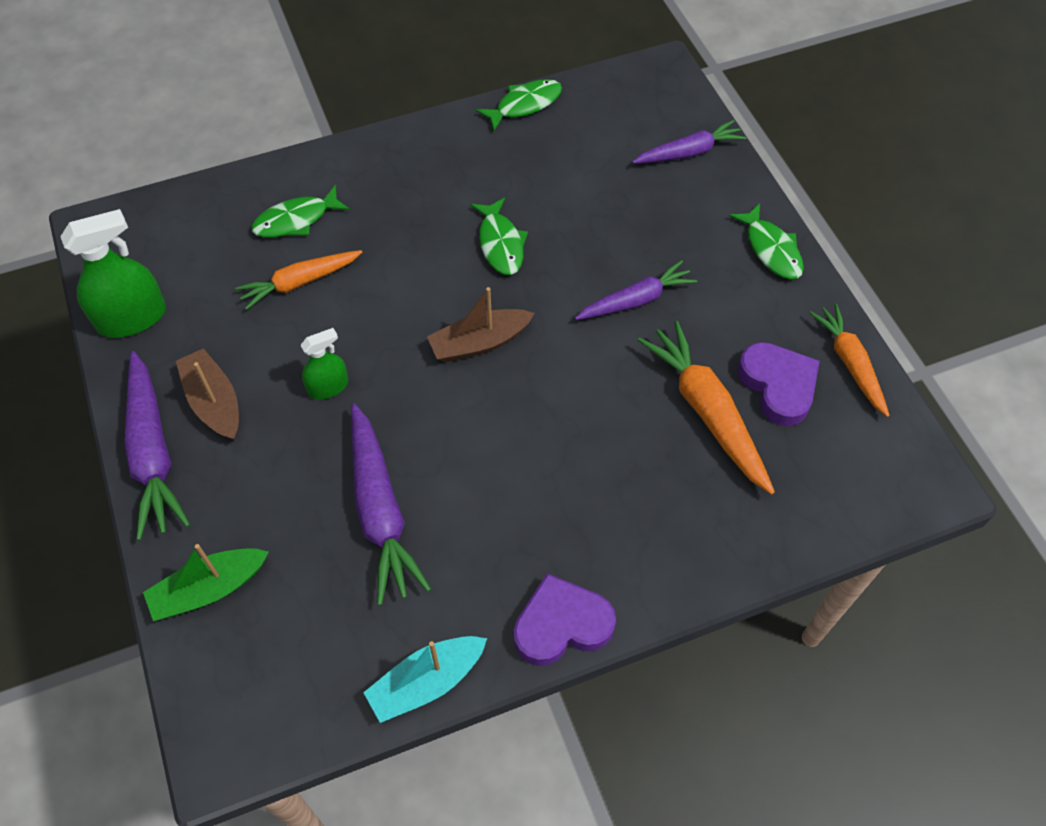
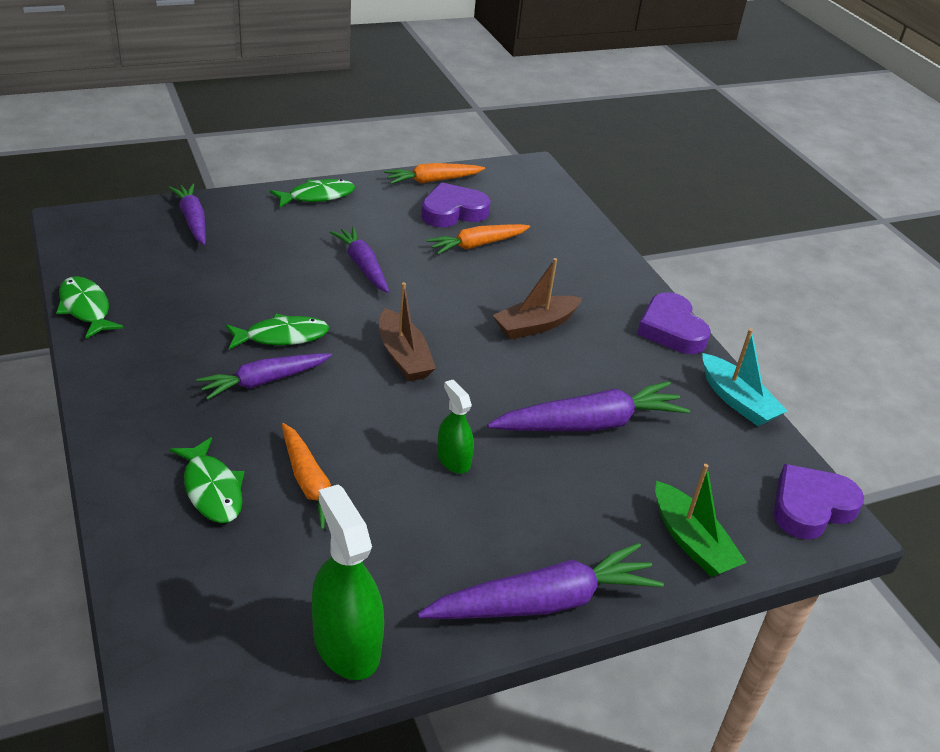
camera: 95 degrees left, 20 degrees down
brown boat [176,348,239,440] -> brown boat moved to [492,258,582,340]
orange carrot [637,321,775,495] -> orange carrot [426,224,530,254], size x0.66
none -> purple carrot [197,353,332,400]
none -> purple heart [773,464,864,540]

